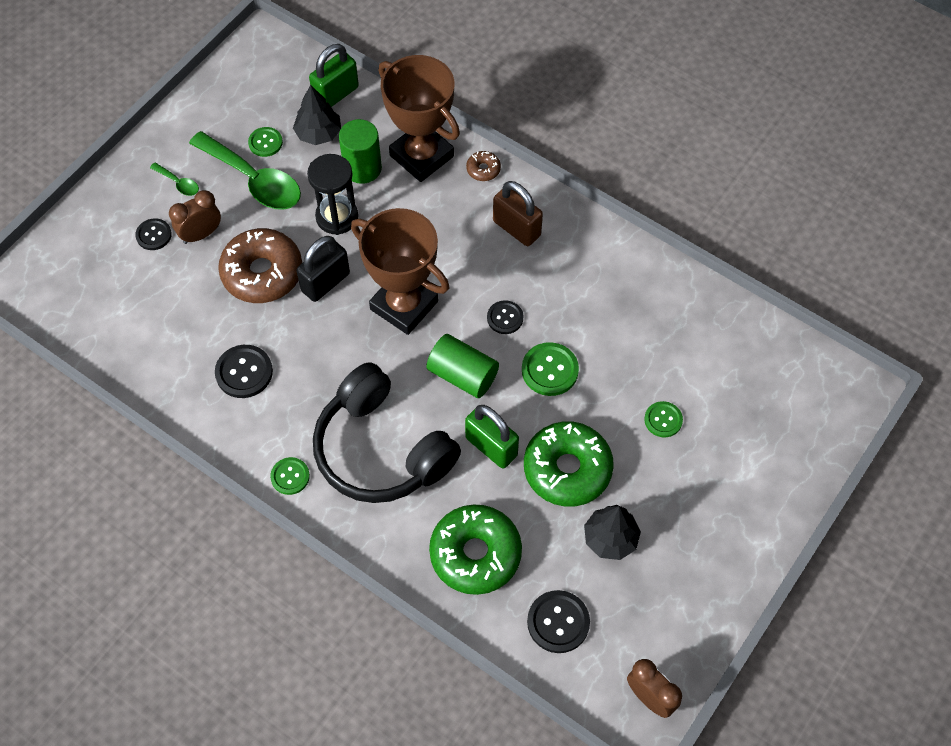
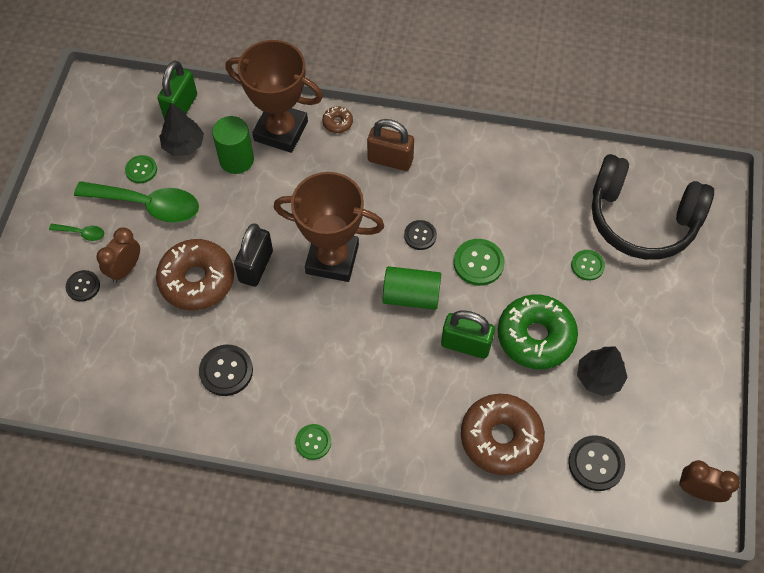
camera: 25 degrees left, 0 degrees up
black hourglass [307,154,358,235] -> none
black headphones [313,362,461,503] -> black headphones moved to [592,154,714,260]
green donut [429,505,522,595] -> brown donut [461,394,545,475]

